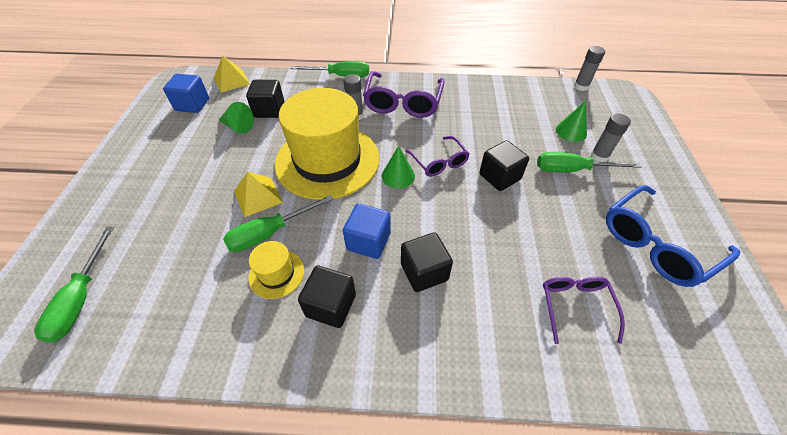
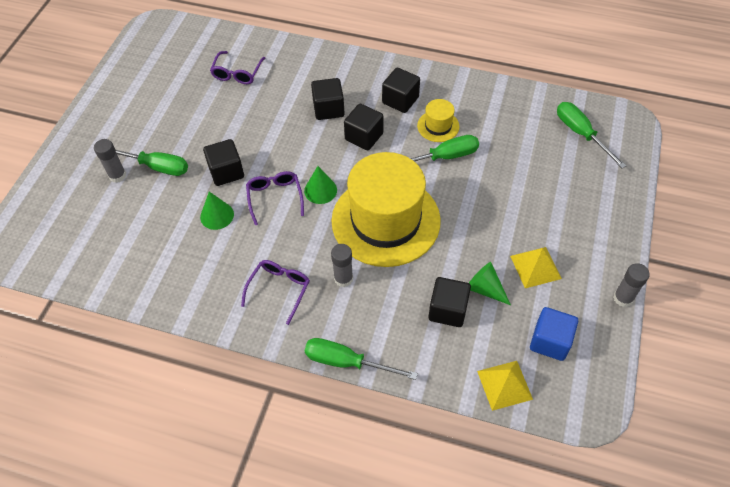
camera: 165 degrees left, 5 degrees up
green screwdriver [34,227,114,343] -> green screwdriver turned 45 degrees counterclockwise [557,102,626,168]
yellow pyramid [234,172,283,218] -> yellow pyramid moved to [510,247,562,288]
blue cube [343,203,391,259] -> black cube [344,104,383,151]
purple glasses [363,71,445,118] -> purple glasses [241,260,310,325], size x0.60
green cone [556,101,587,142] -> green cone moved to [200,192,234,230]
grey glue stick [574,46,605,91] -> grey glue stick moved to [613,263,650,307]
blue glasses [606,185,740,287] -> none

